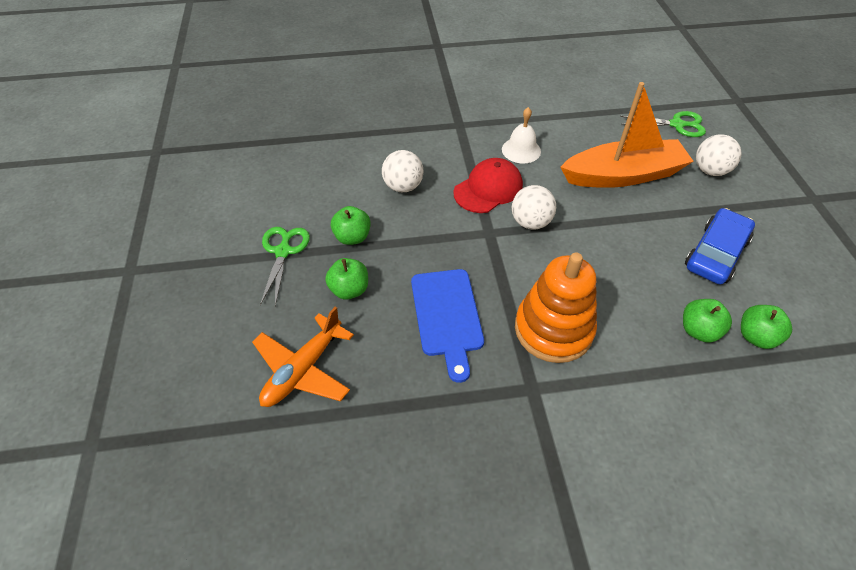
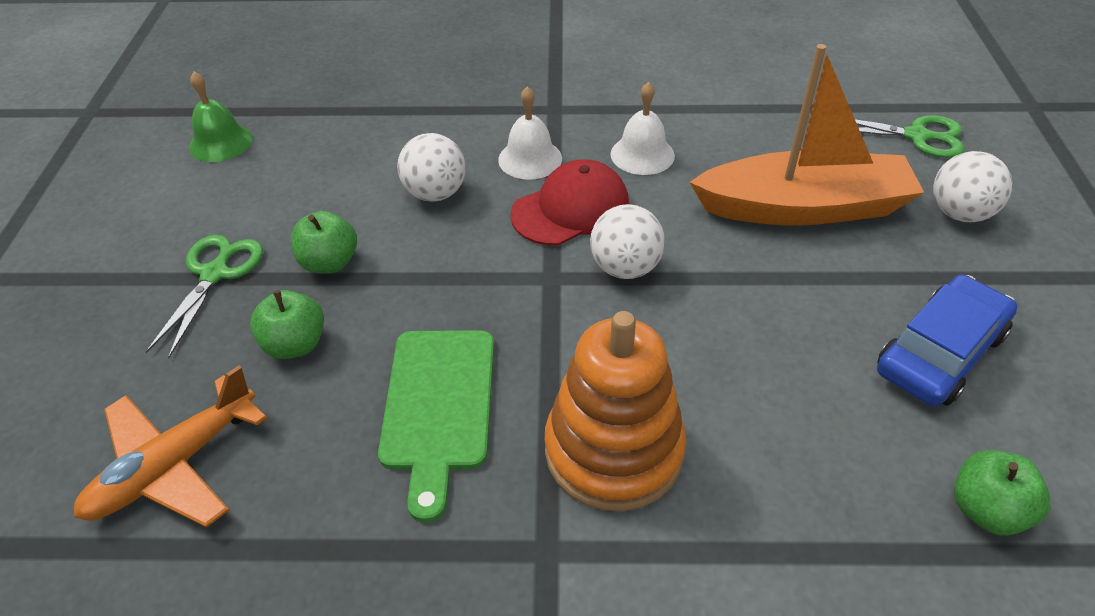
camera: 10 degrees right, 5 degrees down
blue cutting board [411,269,484,383] -> green cutting board [378,330,494,523]
green apple [683,299,732,343] -> none
none -> green bell [189,72,252,162]
none -> white bell [498,86,562,180]

